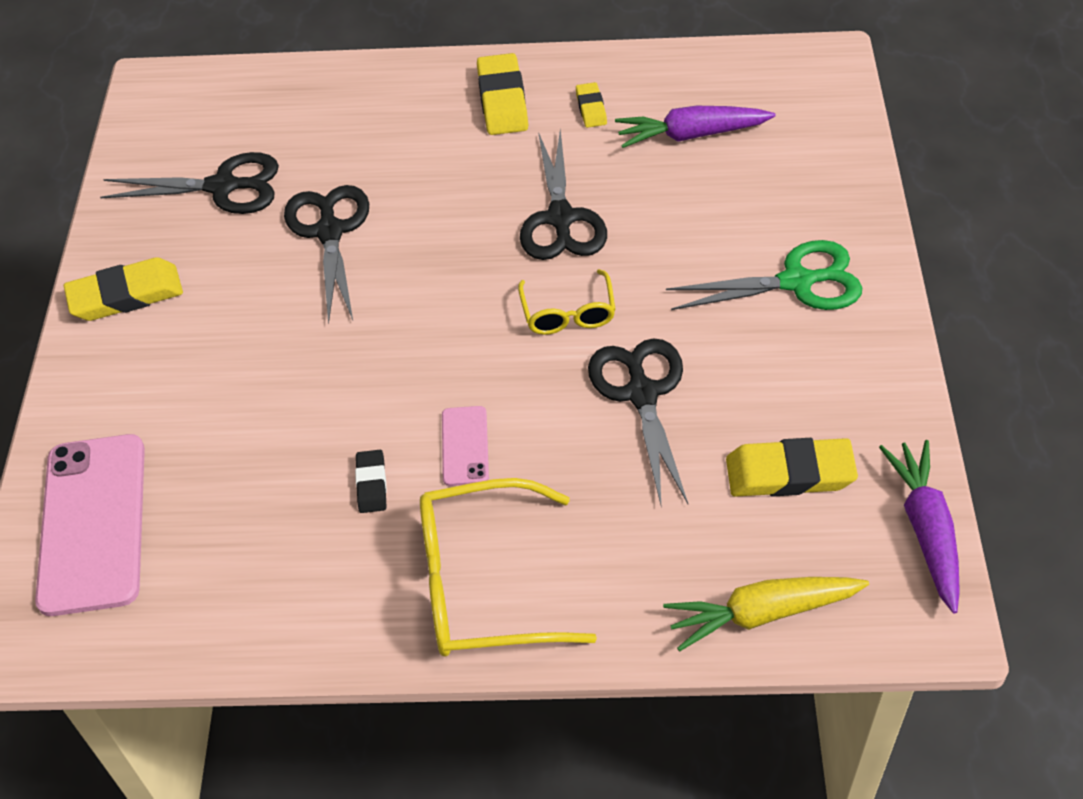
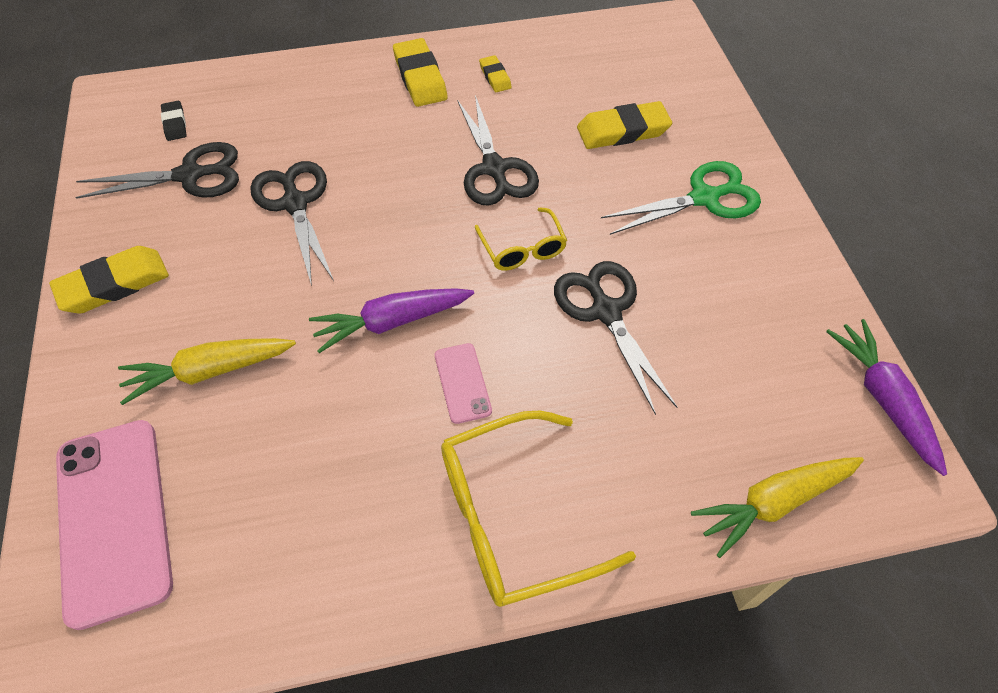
camera: 15 degrees left, 5 degrees up
black eraser [355,450,387,513] -> black eraser moved to [161,101,187,141]
purple carrot [615,106,776,148] -> purple carrot moved to [309,288,474,353]
yellow eraser [726,438,858,497] -> yellow eraser moved to [577,101,672,149]
none -> yellow carrot [118,338,296,405]

